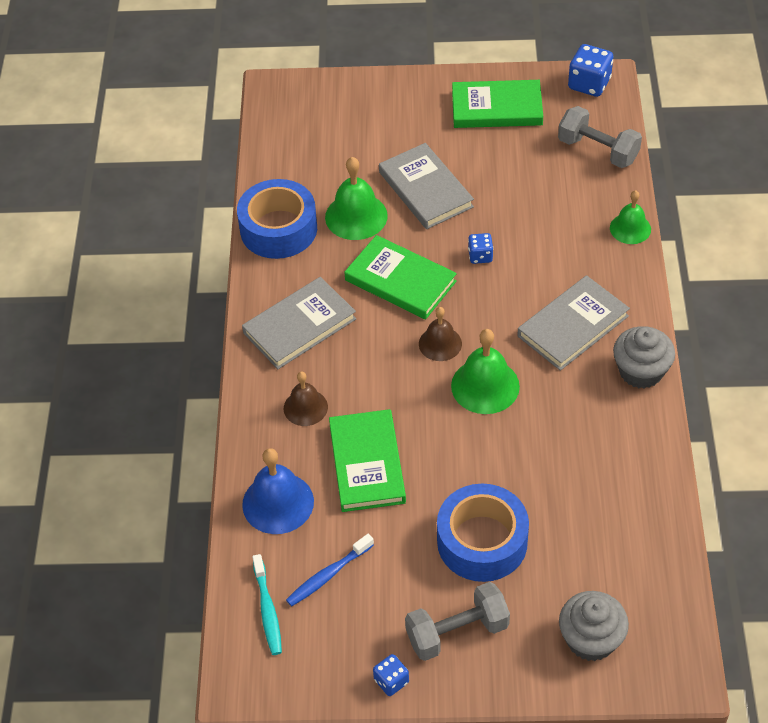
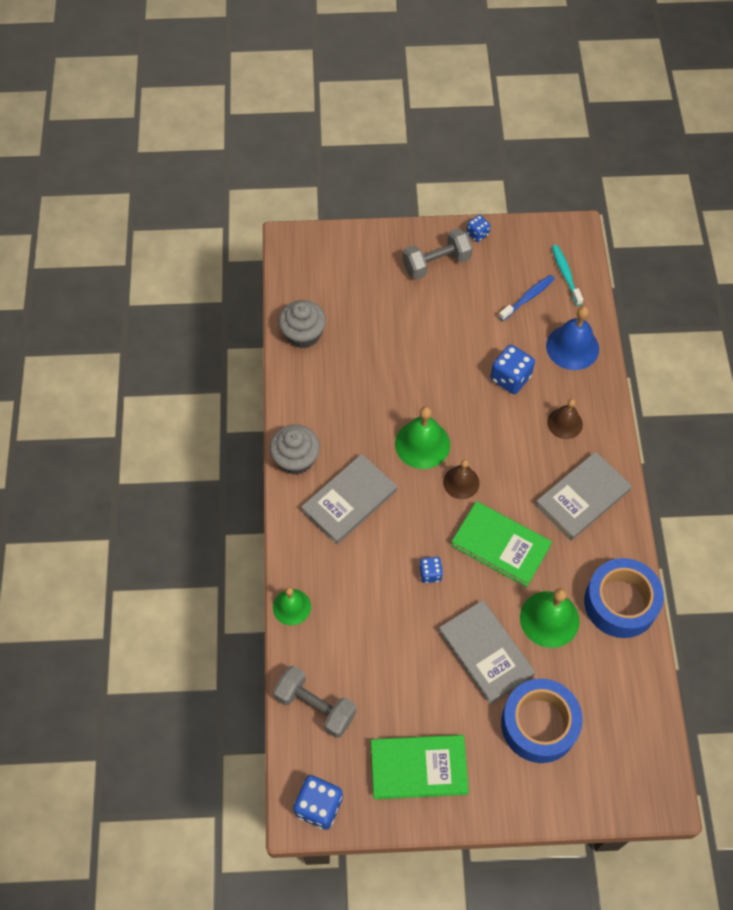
camera: 175 degrees right, 10 degrees up
green book [329,409,406,512] -> blue dice [490,345,535,394]
blue tape [437,484,529,582] -> blue tape moved to [501,679,583,763]
grey cupcake [559,591,629,661] -> grey cupcake moved to [278,300,326,348]

